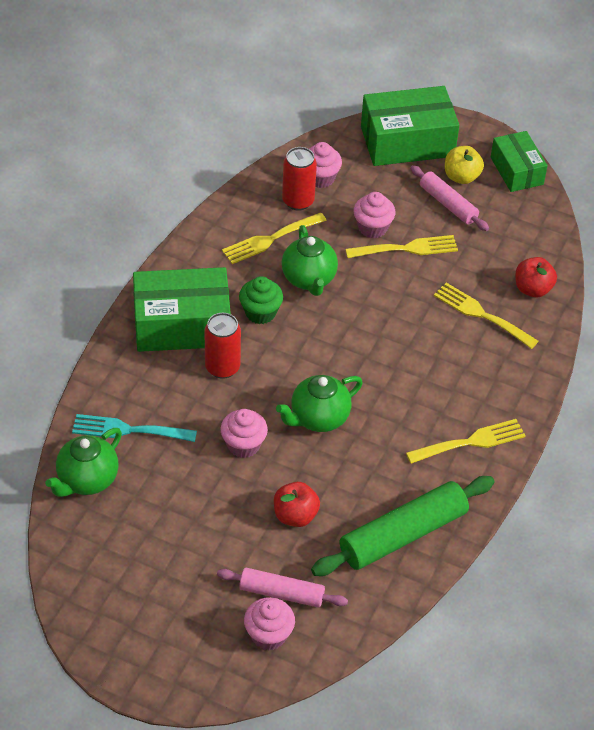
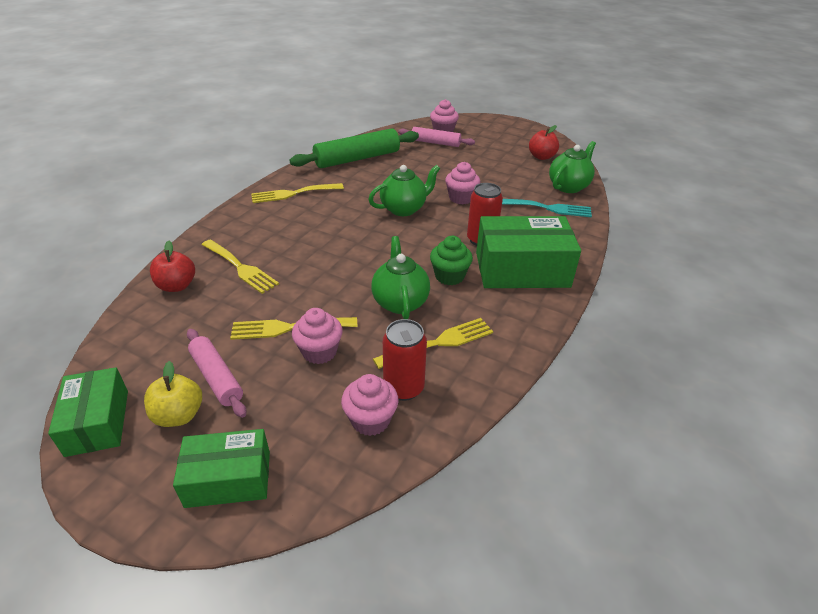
camera: 175 degrees left, 10 degrees down
red apple [274,482,320,527] -> red apple moved to [529,125,559,160]
green box [361,86,459,166] -> green box [173,429,270,508], size x0.61

